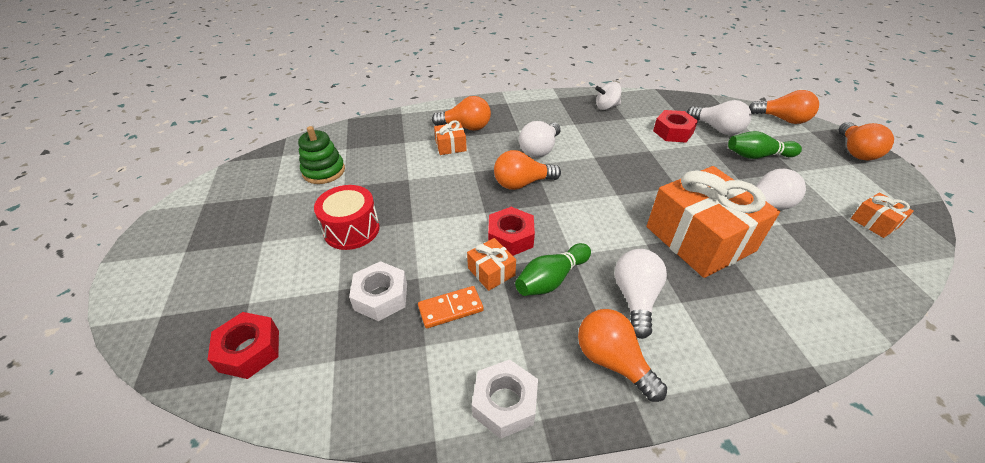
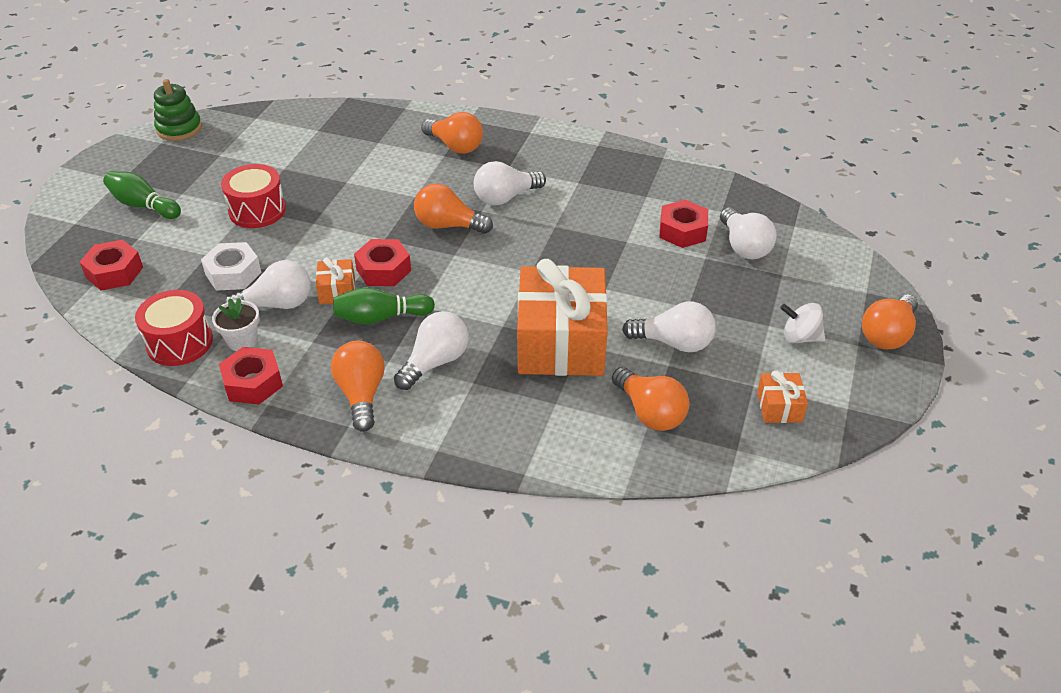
camera: 30 degrees right, 0 degrees up
green stacking toy [298,126,345,184] -> green stacking toy moved to [154,79,202,141]
orange domino [418,286,484,328] -> white light bulb [224,260,311,309]
orange gift [434,120,467,155] -> none
white nut [472,359,538,439] -> red nut [219,347,283,404]
white spinning top [595,82,621,110] -> white spinning top moved to [780,303,825,343]
green bowling pin [728,131,802,159] -> green bowling pin moved to [103,171,181,219]
orange light bulb [749,90,819,124] -> orange light bulb moved to [612,367,689,431]
none -> red drum [135,290,213,366]
none -> white flower pot [212,298,259,351]

